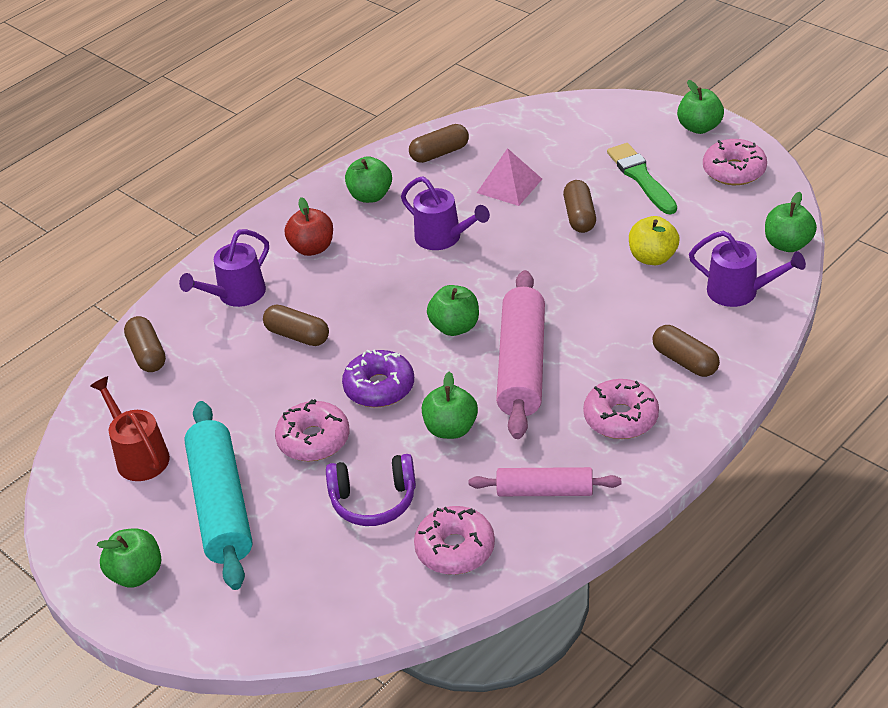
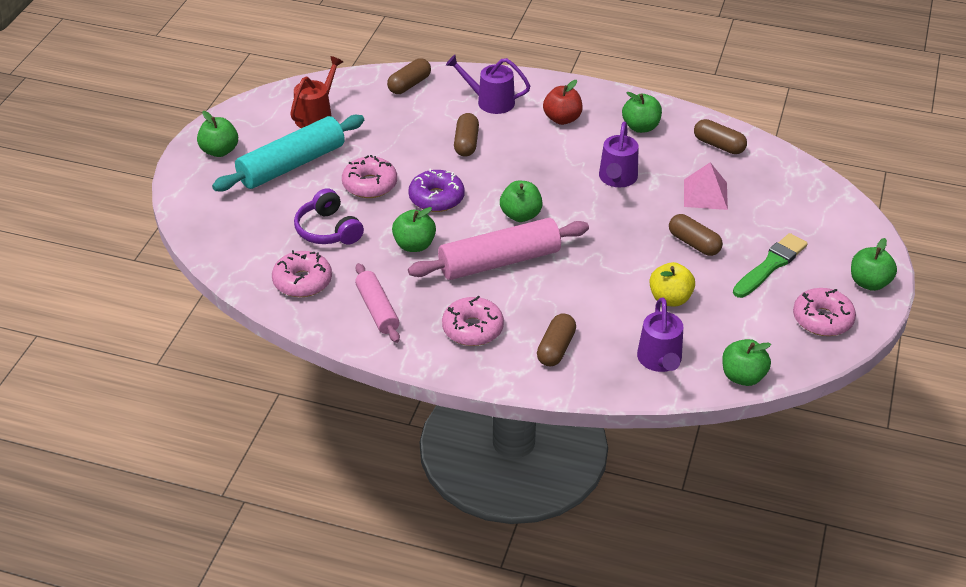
camera: 60 degrees right, 0 degrees up
brown capsule [563,180,596,233] -> brown capsule turned 75 degrees clockwise [669,214,723,256]

